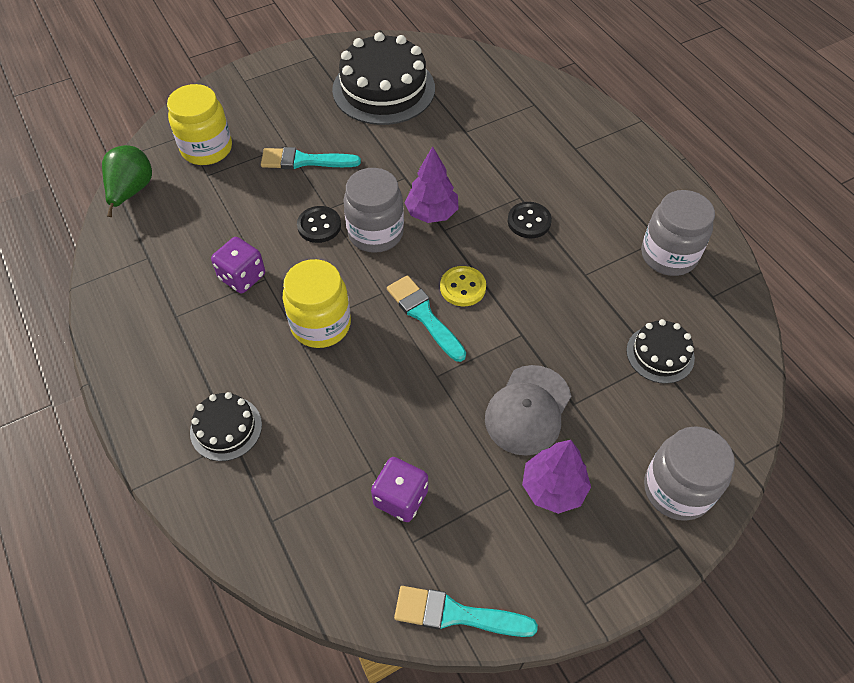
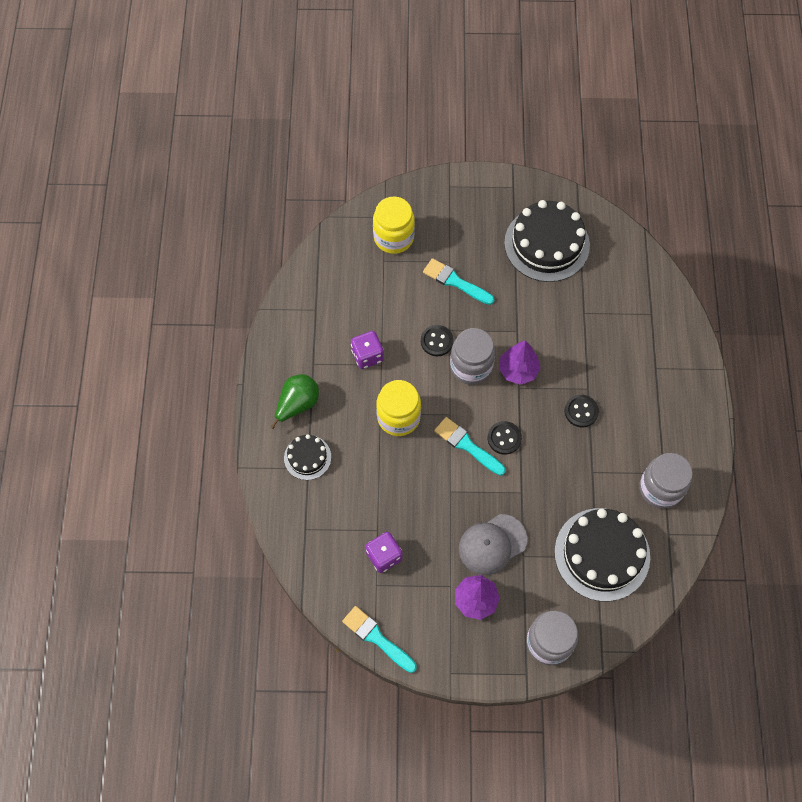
camera: 30 degrees right, 10 degrees up
green pear [102,145,152,217] -> green pear moved to [270,374,319,429]
turquoise brush [387,275,466,362] -> turquoise brush turned 45 degrees counterclockwise [434,417,506,476]
yellow button [440,266,486,307] -> black button [488,421,522,455]
black cake [626,319,695,384] -> black cake [554,508,650,601], size x1.95

